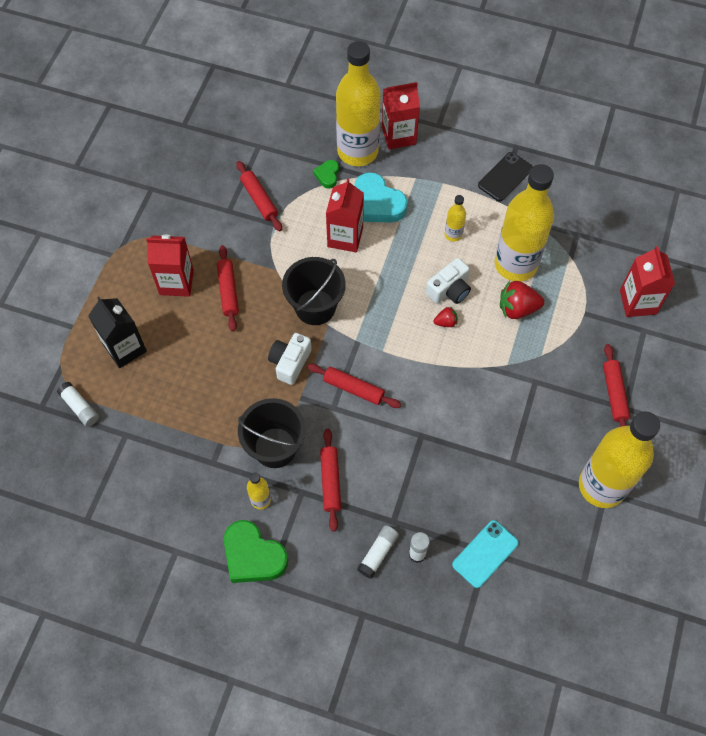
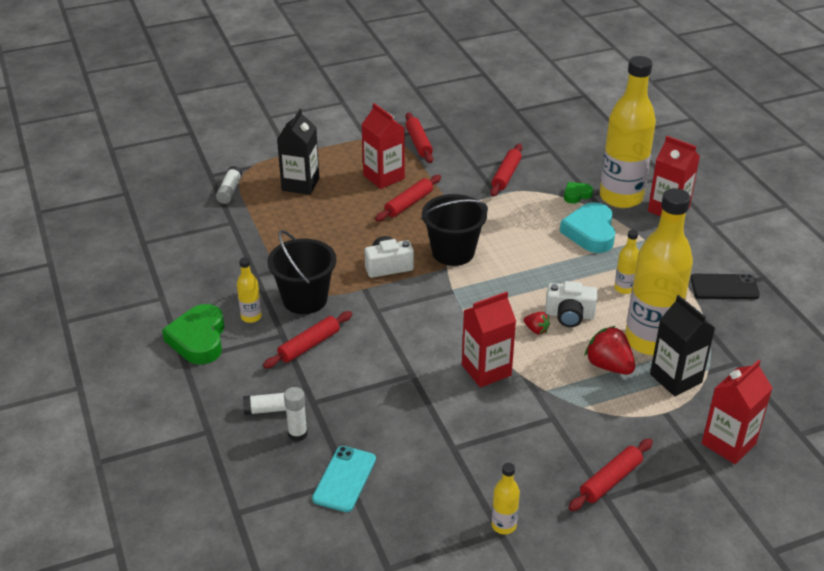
camera: 50 degrees right, 25 degrees down
red rolling pin [307,364,401,408] -> red rolling pin moved to [406,112,433,163]
red carton [326,179,364,252] -> red carton moved to [462,292,516,388]
turquoise phone [452,520,519,588] -> turquoise phone turned 75 degrees counterclockwise [312,446,376,512]
yellow bottle [579,412,660,508] -> yellow bottle [492,463,520,534], size x0.42
none -> black carton [650,295,715,396]

